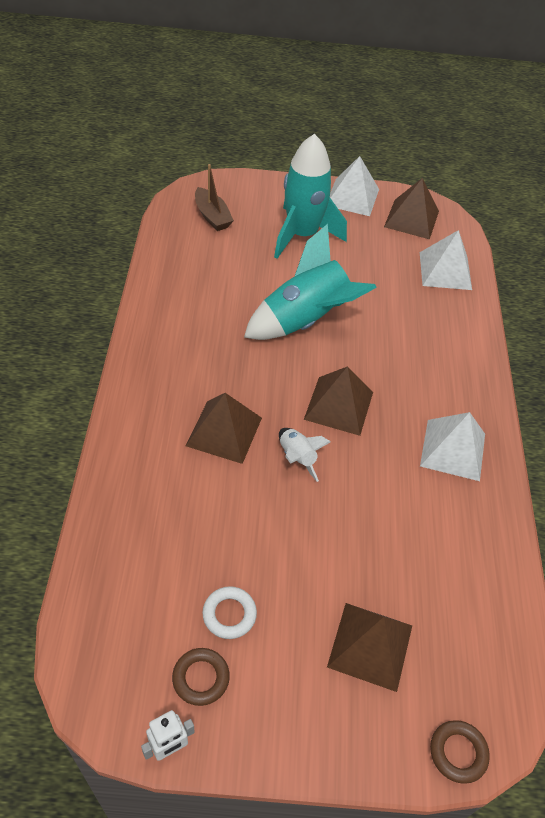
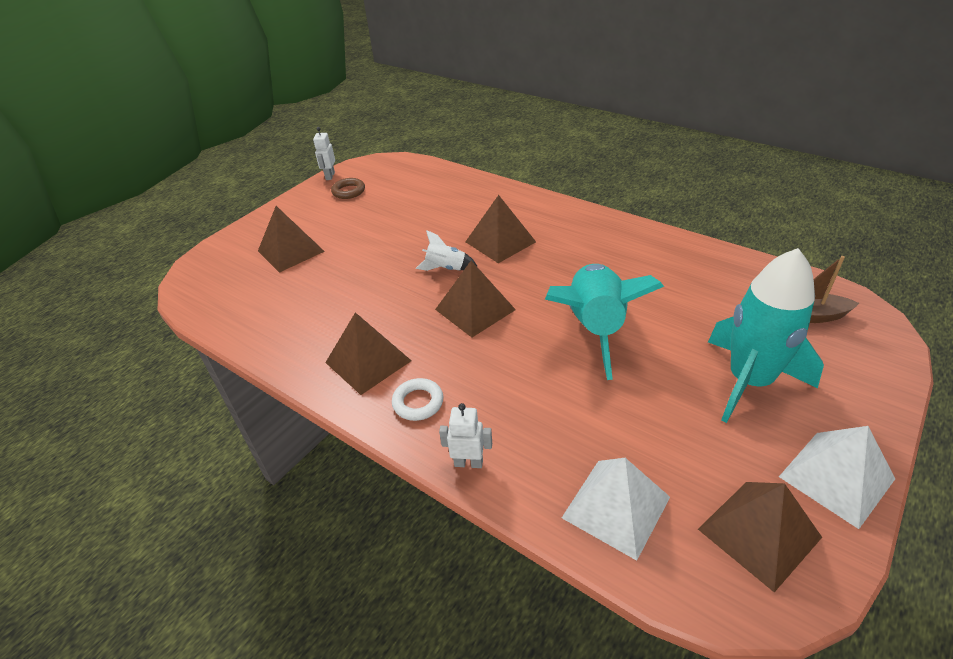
camera: 130 degrees right, 10 degrees down
white ring [203,586,257,639] -> white ring moved to [392,378,443,421]
white pyramid [420,412,485,481] -> brown pyramid [325,312,412,395]
brown ring [430,720,490,784] -> none
none -> white robot [439,403,492,468]

